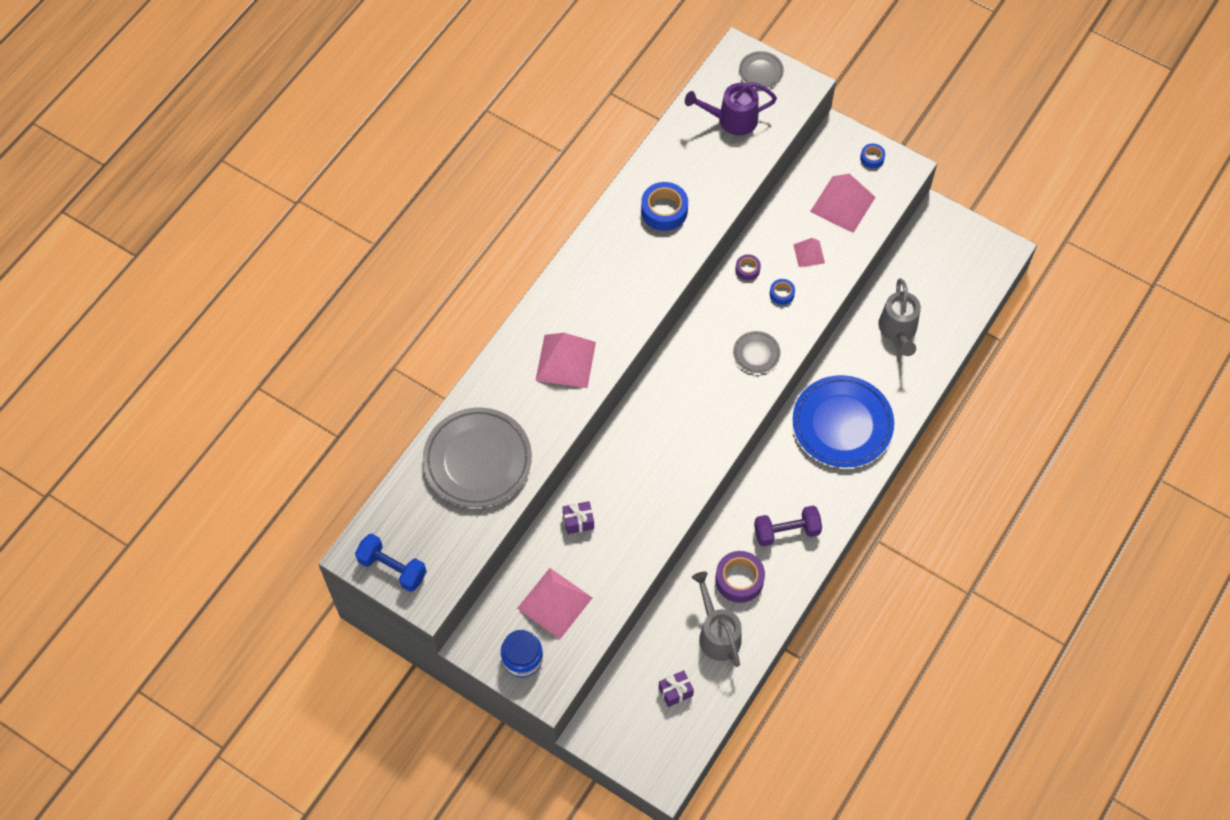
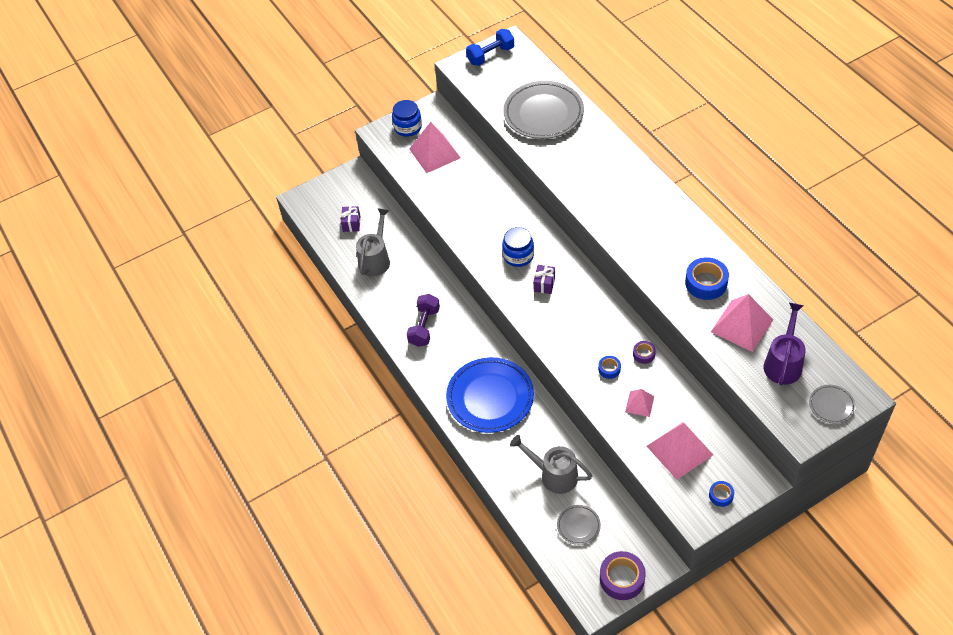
camera: 120 degrees right, 10 degrees down
pink pyramid [535,333,596,388] -> pink pyramid moved to [711,294,773,352]
purple gift [563,501,594,534] -> purple gift moved to [533,265,555,294]
grey watering can [692,572,742,667] -> grey watering can turned 75 degrees counterclockwise [356,208,390,277]
purple tape [715,551,765,603] -> purple tape moved to [600,551,646,600]
grey plate [733,331,780,373] -> grey plate moved to [557,505,601,545]
none -> blue jar [502,227,534,267]

